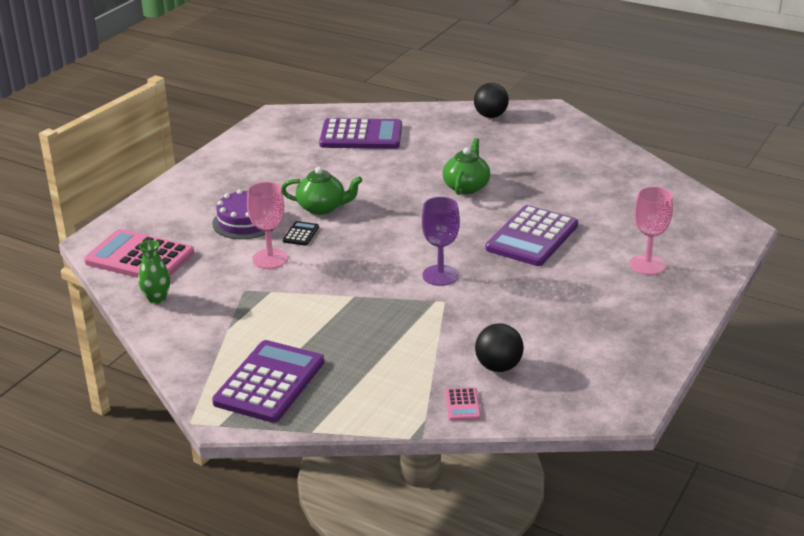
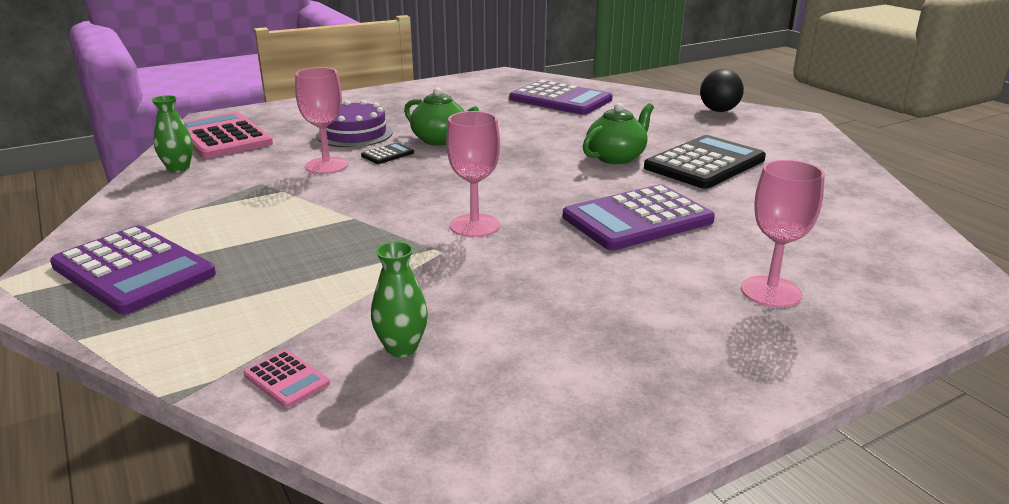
camera: 30 degrees right, 5 degrees down
purple calculator [212,340,324,423] -> purple calculator turned 75 degrees clockwise [50,225,216,314]
purple goblet [422,197,460,286] -> pink goblet [446,111,500,237]
pink calculator [445,387,481,421] -> pink calculator turned 75 degrees counterclockwise [244,350,330,408]
black ball [475,324,524,372] -> green vase [371,242,428,357]
none -> black calculator [644,135,766,189]

